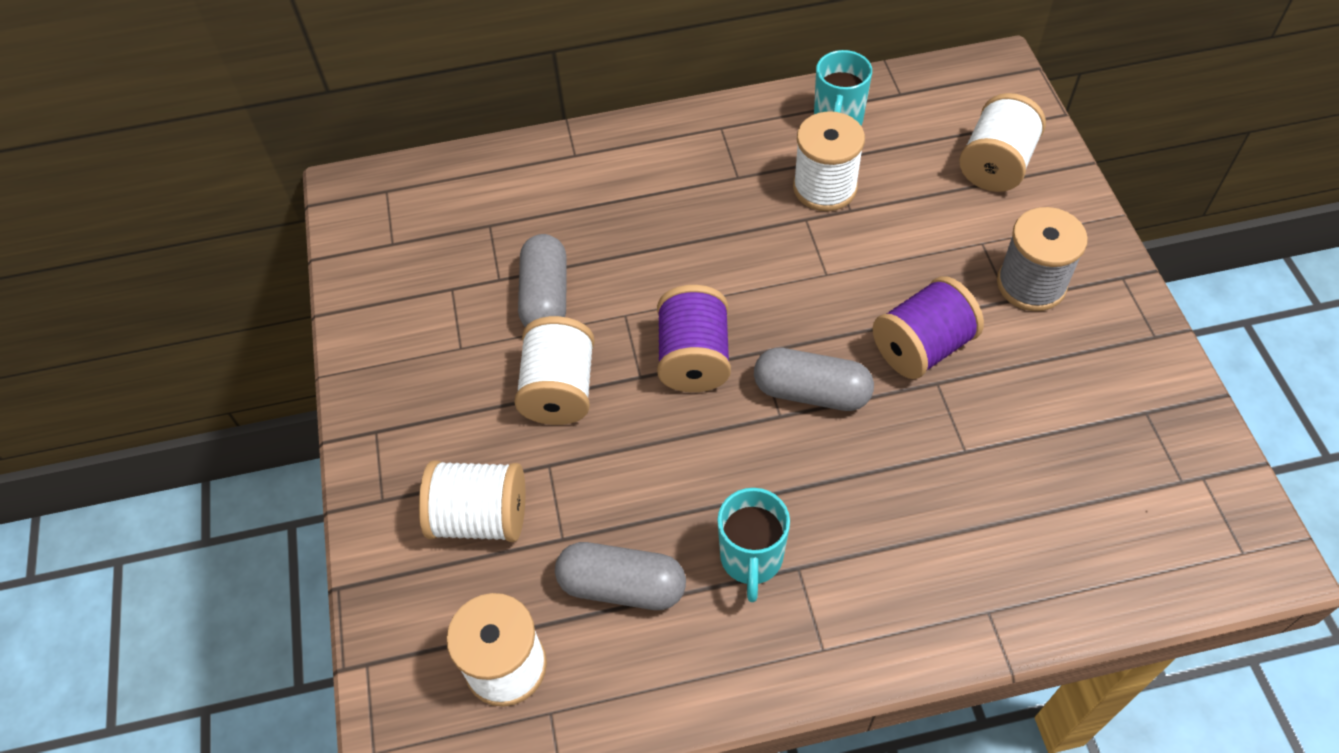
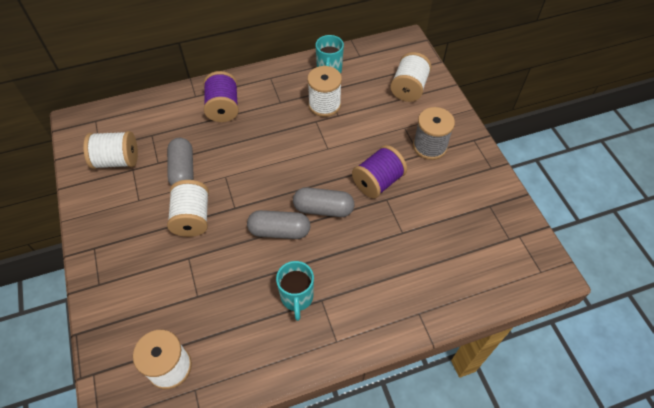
camera: 10 degrees left, 0 degrees up
white spool [419,460,525,542] -> white spool moved to [83,131,138,169]
grey capsule [555,542,686,610] -> grey capsule moved to [247,210,310,239]
purple spool [657,285,731,392] -> purple spool moved to [204,71,239,122]

